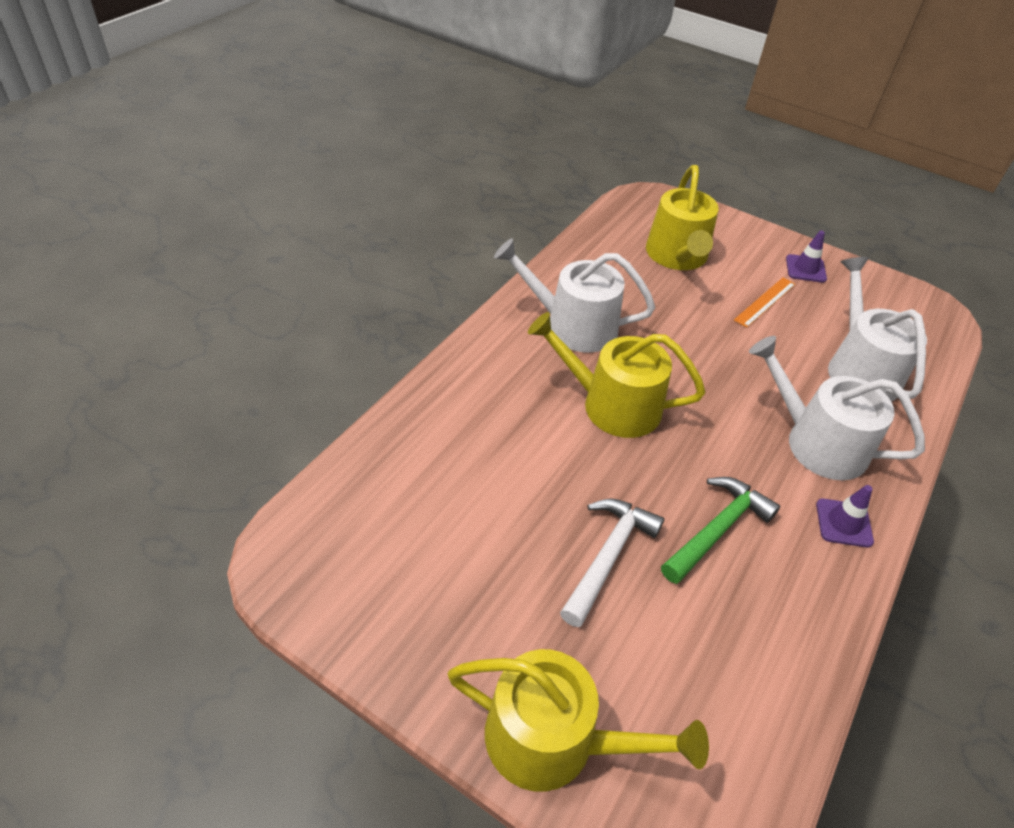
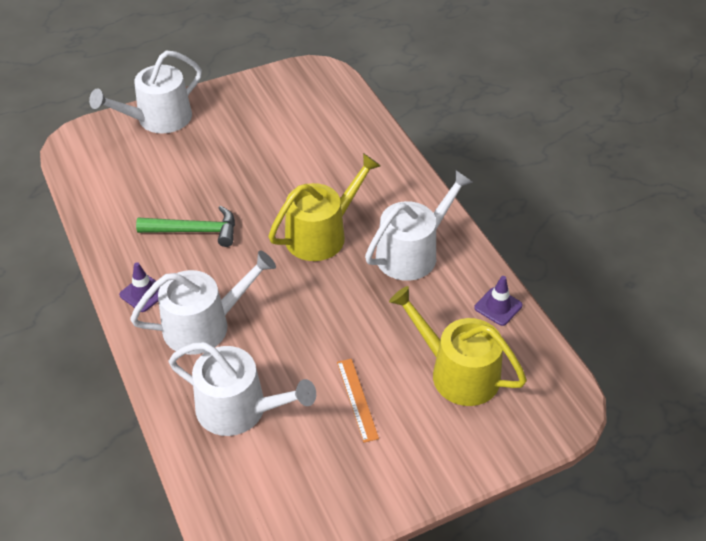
camera: 125 degrees right, 0 degrees up
yellow watering can [448,649,709,792] -> white watering can [89,50,202,134]
white hammer [560,499,664,627] -> none
green hammer [661,477,780,584] -> green hammer turned 75 degrees counterclockwise [136,206,235,247]
purple traffic cone [786,231,827,283] -> purple traffic cone moved to [474,276,522,326]

